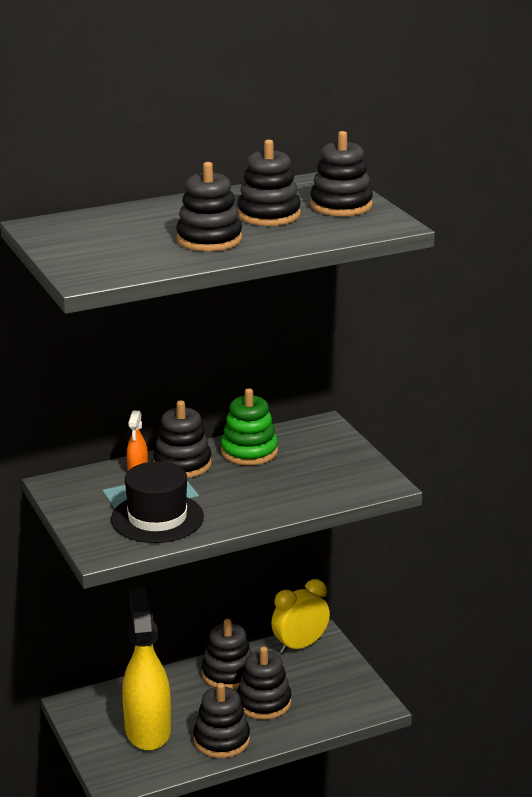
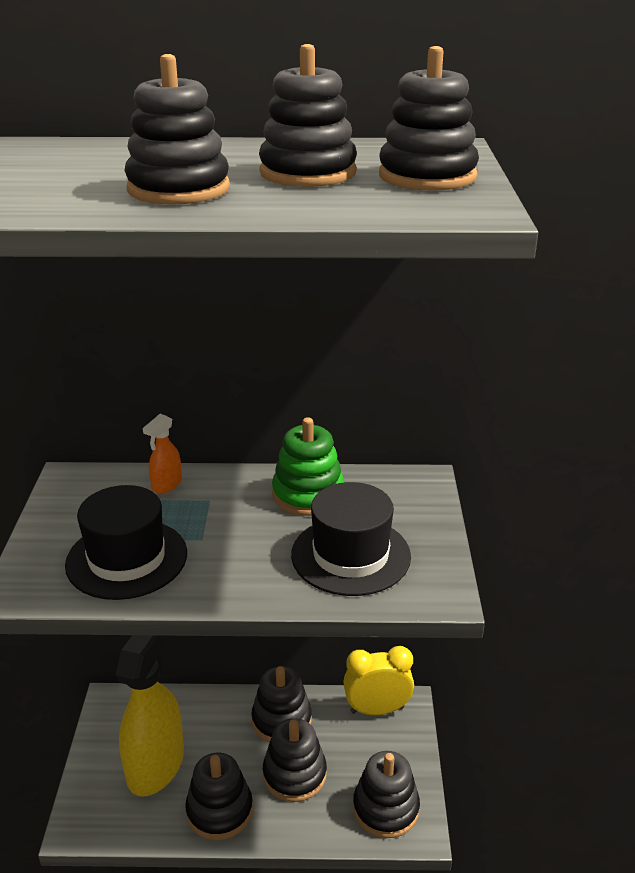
camera: 25 degrees right, 5 degrees up
black stacking toy [153,400,212,478] -> black stacking toy moved to [353,751,420,838]
none -> black hat [291,482,411,596]

